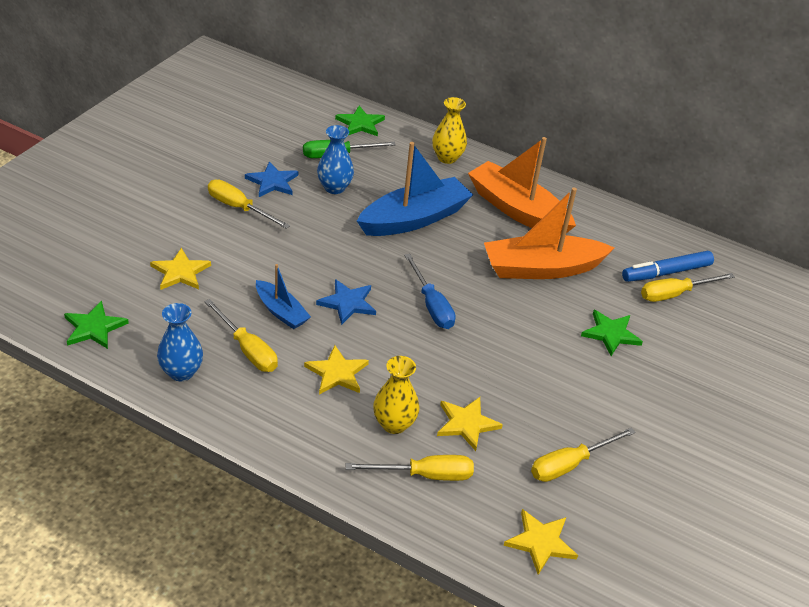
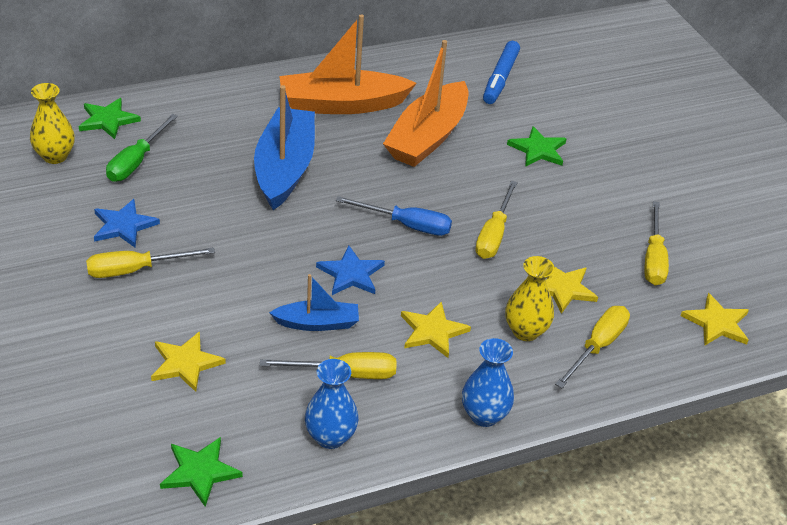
camera: 50 degrees left, 0 degrees up
blue vase [317,125,354,194] -> blue vase moved to [462,338,514,427]
yellow vase [432,97,467,164] -> yellow vase moved to [30,83,75,164]
yellow screwdriver [641,273,735,302] -> yellow screwdriver moved to [475,181,518,259]

